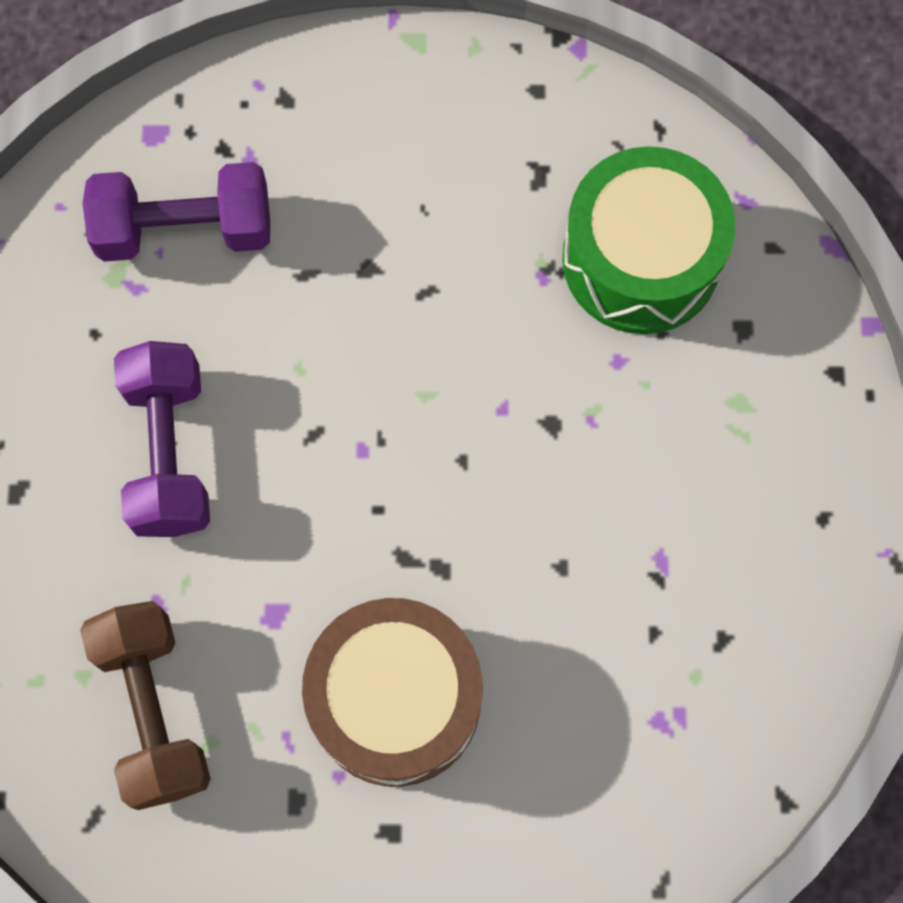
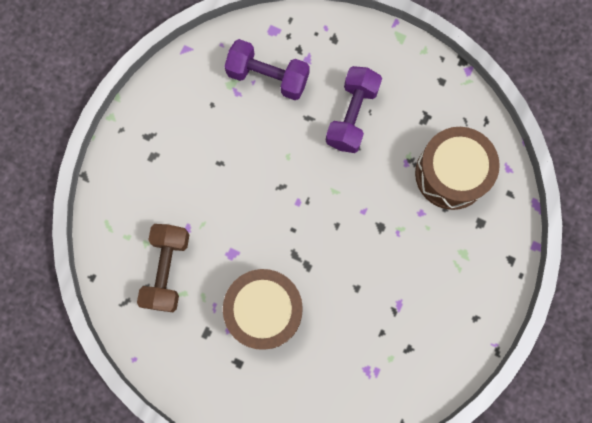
camera: 25 degrees right, 5 degrees up
purple dumbbell [114,341,210,537] -> purple dumbbell moved to [326,66,382,153]
green drum [562,146,735,334] -> brown drum [415,127,500,210]

